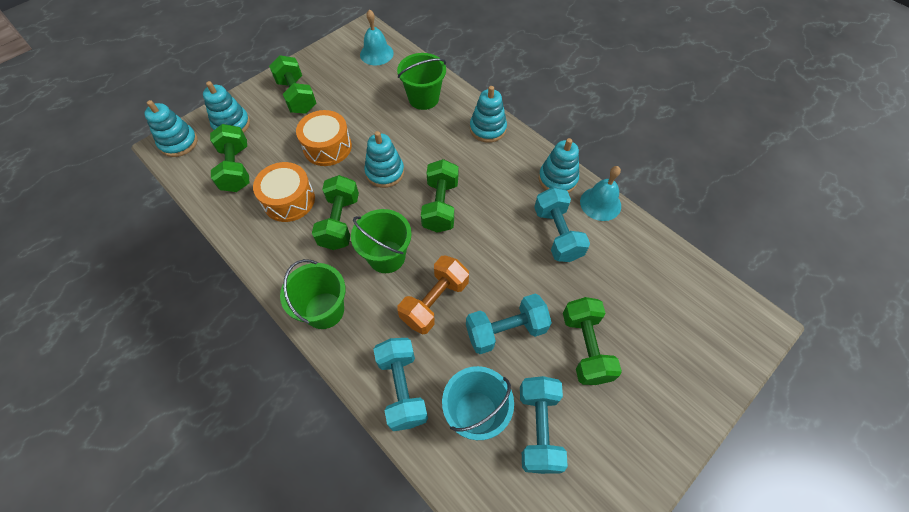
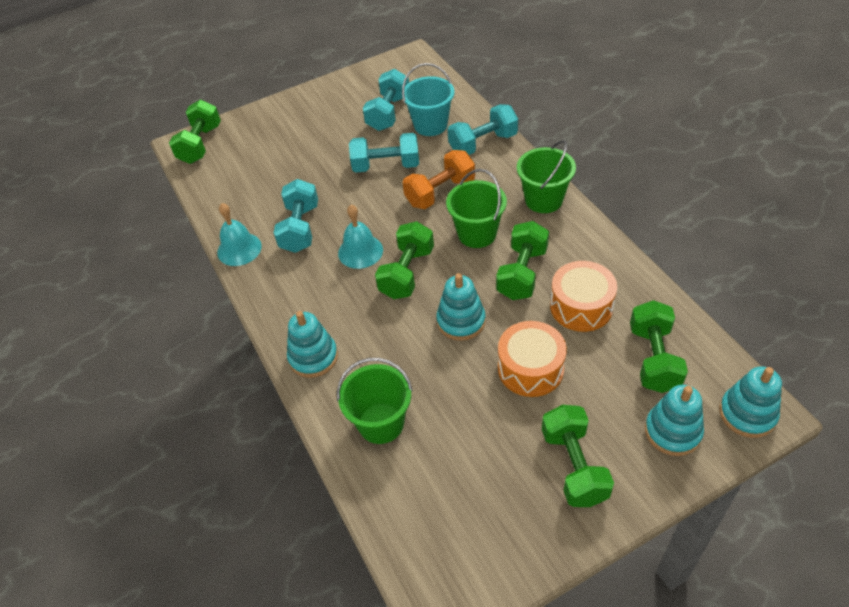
camera: 160 degrees left, 10 degrees down
turquoise bell [360,9,394,65] -> turquoise bell moved to [338,205,383,269]
turquoise dumbbell [374,338,428,431] -> turquoise dumbbell turned 60 degrees clockwise [448,104,518,155]
turquoise stacking toy [539,138,579,193] -> none
green dumbbell [563,297,622,385] -> green dumbbell moved to [169,100,221,164]

